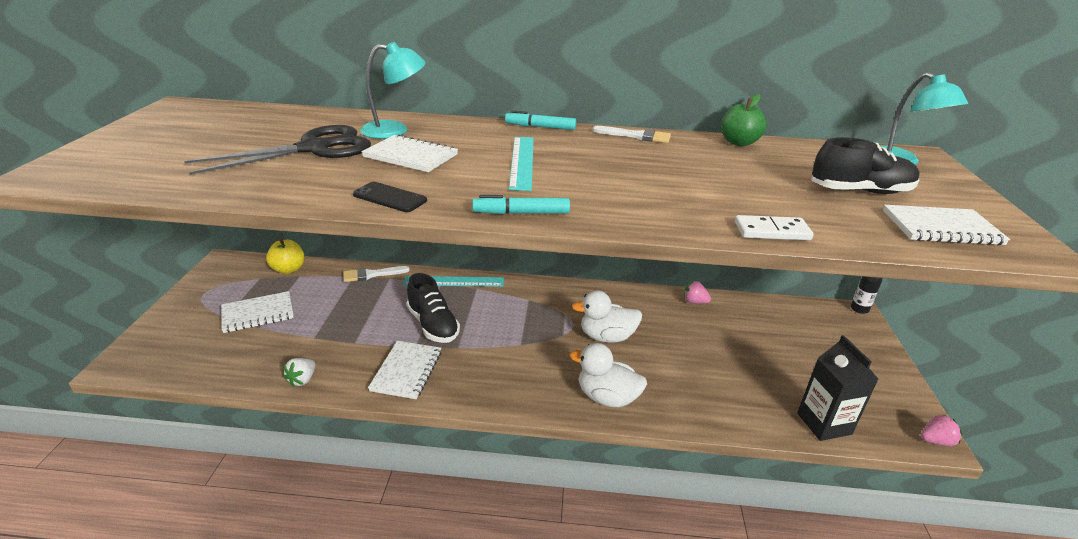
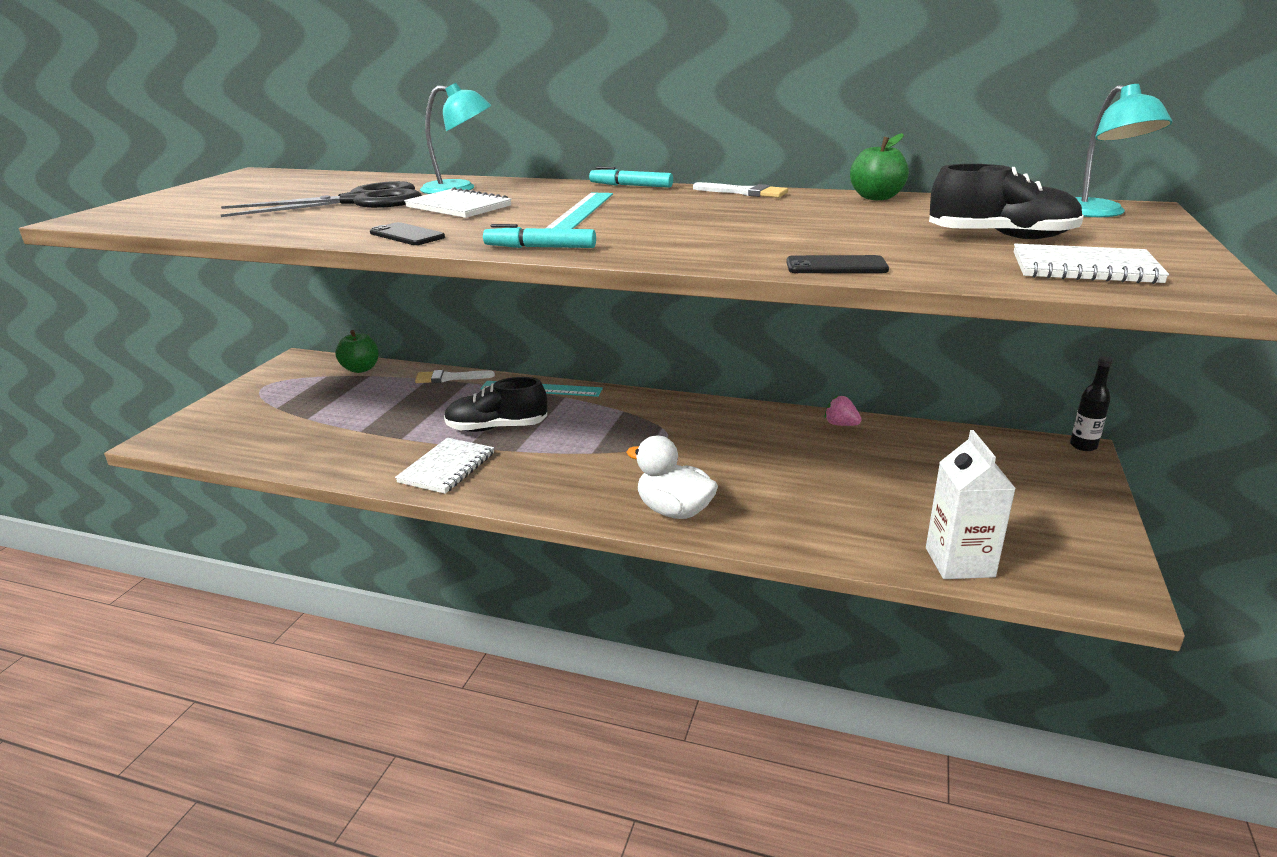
camera: 15 degrees right, 5 degrees down
white notebook [221,291,294,333] -> none
yellow apple [266,239,305,274] -> green apple [335,330,379,373]
white strawberry [283,358,315,387] -> none
black shoe [407,273,460,343] -> black shoe turned 105 degrees clockwise [444,377,547,432]
white duck [571,290,642,343] -> none
white domino [735,215,814,240] -> black phone [786,255,889,273]
black carton [797,335,879,441] -> white carton [926,430,1016,579]
pink strawberry [921,414,963,446] -> none

